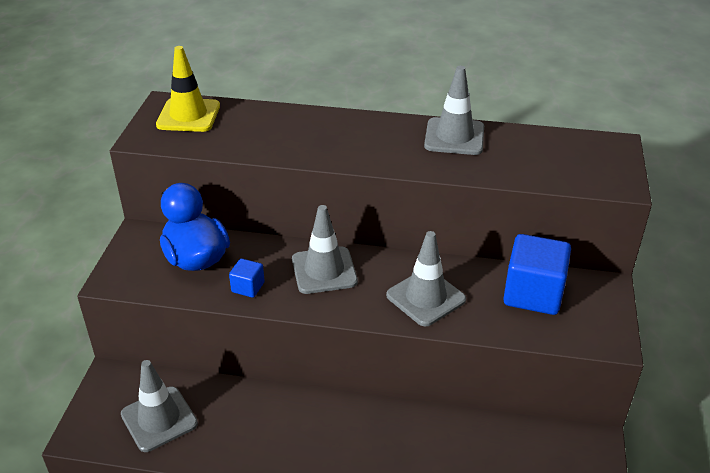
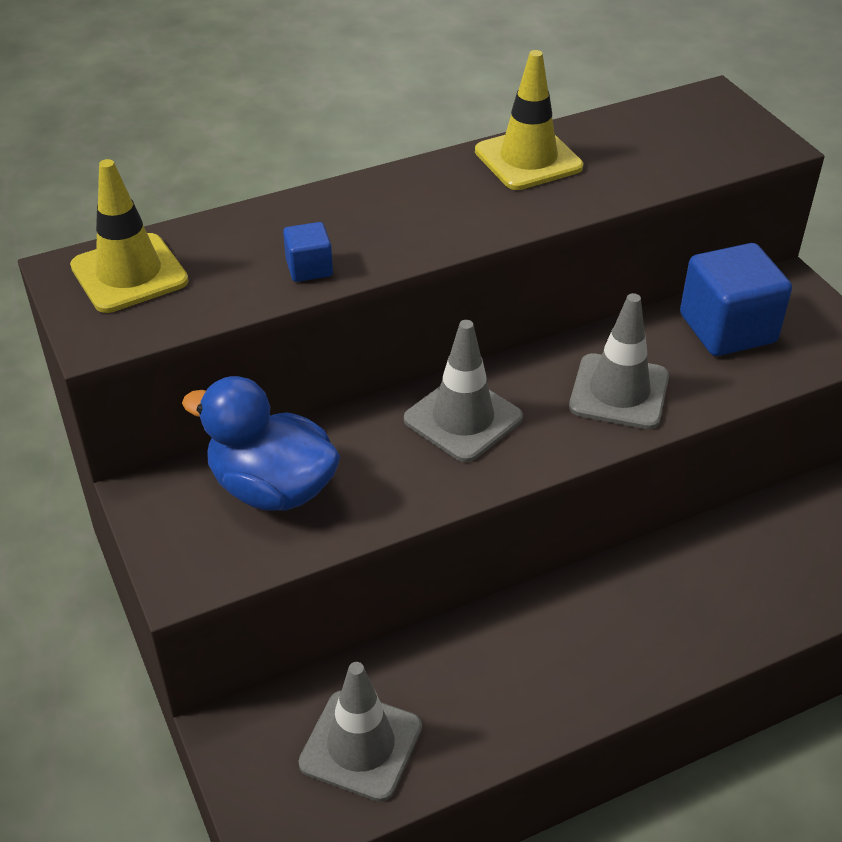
camera: 35 degrees left, 5 degrees up
blue cube [229,258,265,298] -> blue cube moved to [283,222,333,282]
grey traffic cone [424,66,484,155] -> yellow traffic cone [475,50,583,190]

